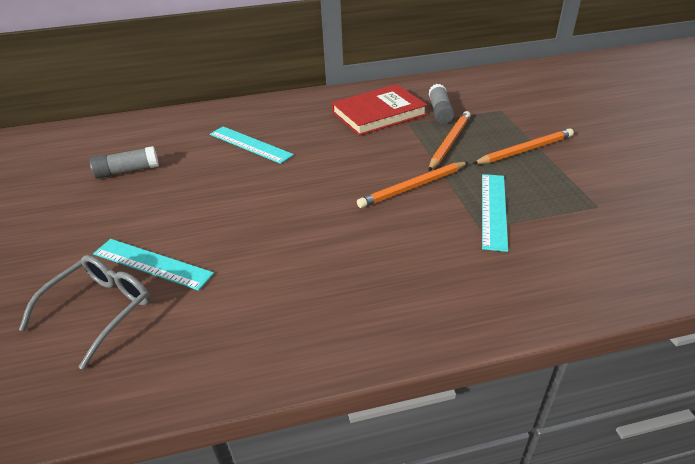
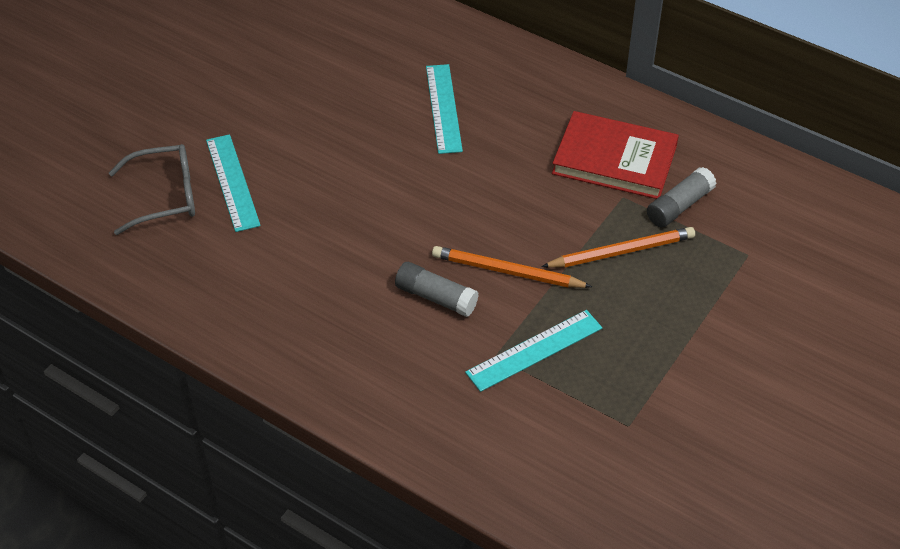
camera: 45 degrees right, 10 degrees up
grey glue stick [90,146,159,179] -> grey glue stick moved to [395,262,478,317]
orange pencil [472,128,574,164] -> none

